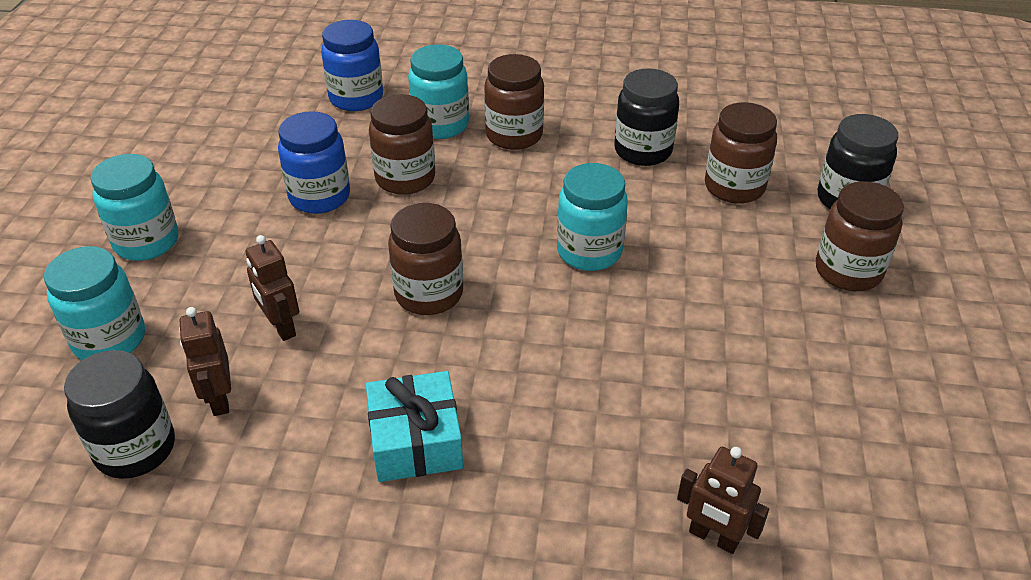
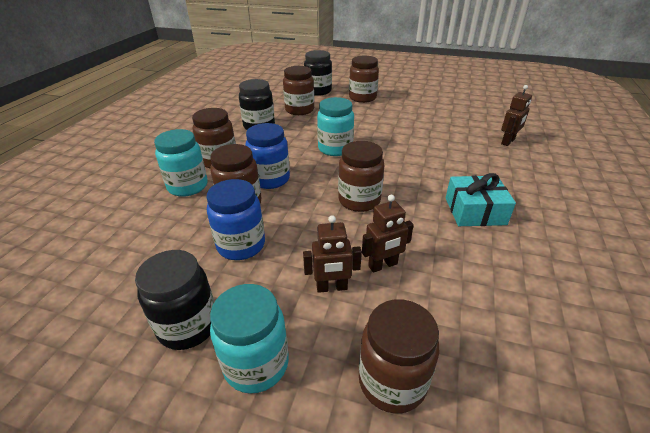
camera: 80 degrees left, 5 degrees down
turquoise jar [44,246,145,360] -> brown jar [359,299,439,414]
black jar [64,350,175,479] -> black jar moved to [135,250,215,350]
brown robot [179,307,231,416] -> brown robot moved to [303,215,362,293]
blue jar [321,20,383,111] -> blue jar moved to [245,123,290,189]

